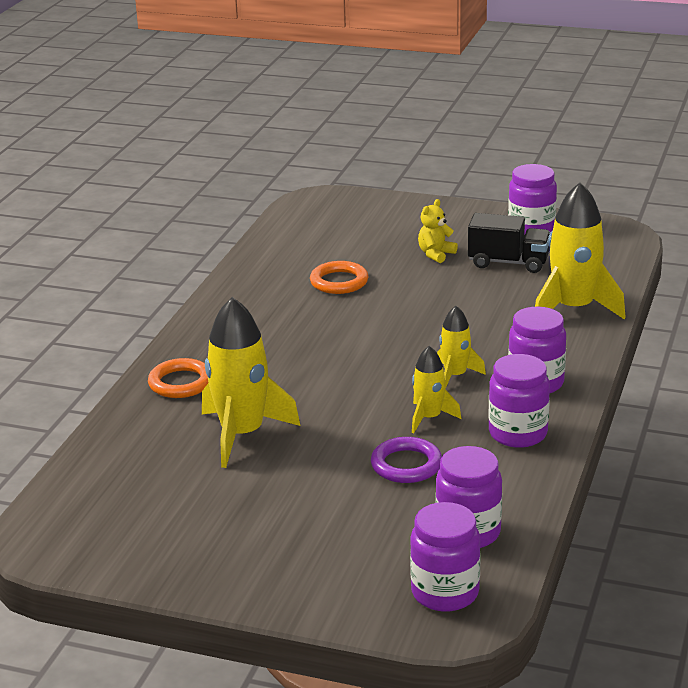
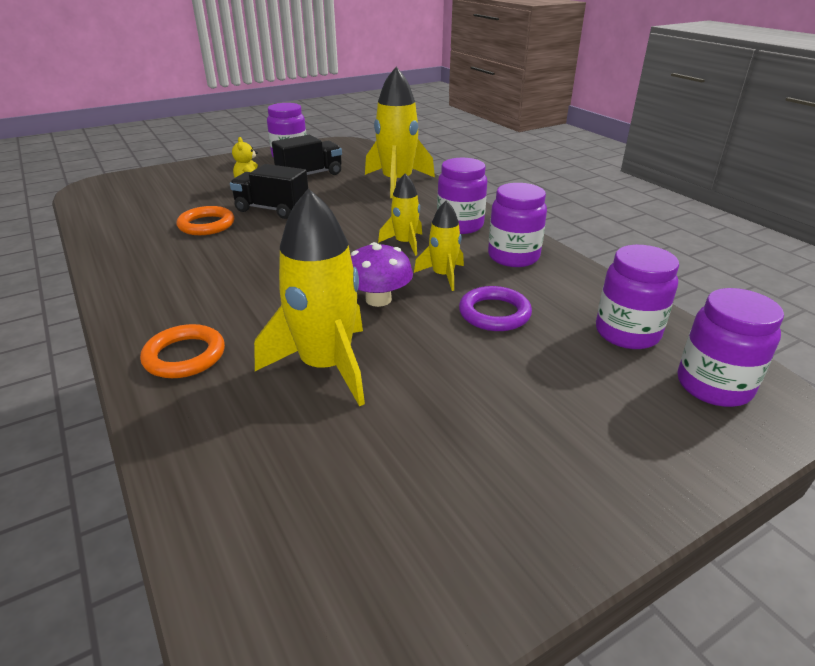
camera: 50 degrees left, 5 degrees up
none -> black truck [230,164,308,219]
none -> purple mushroom [350,242,413,307]

